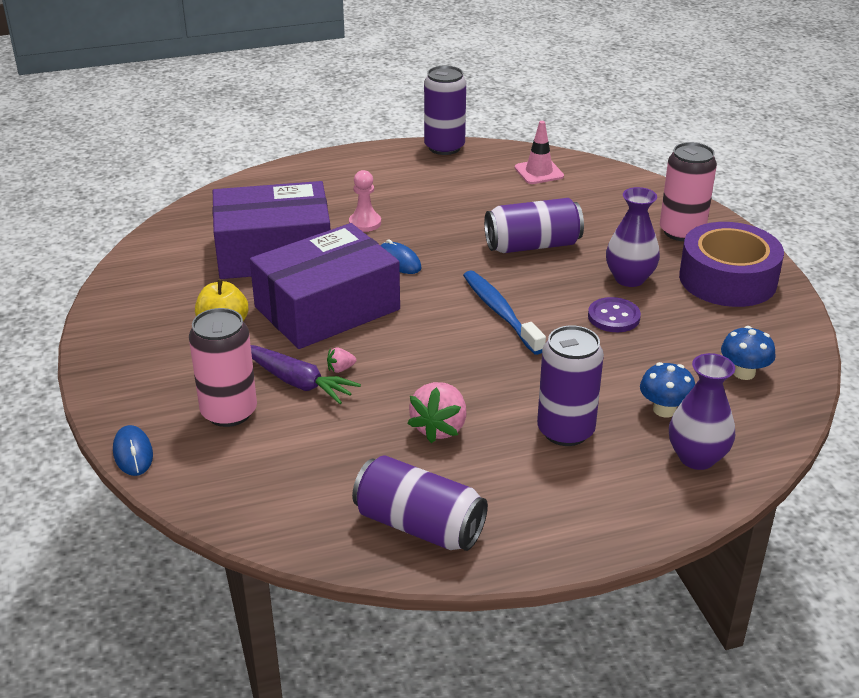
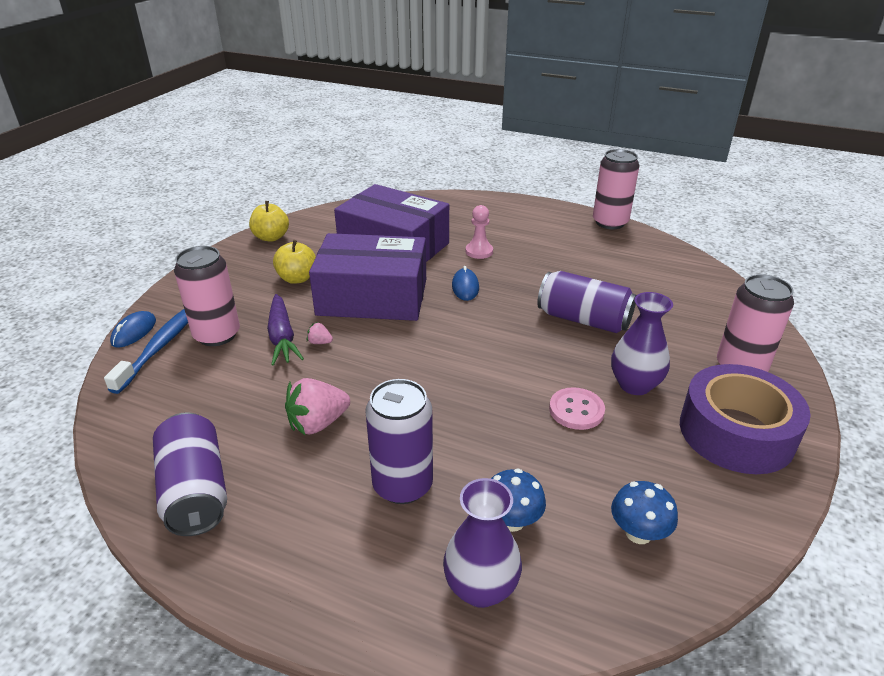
camera: 40 degrees right, 0 degrees up
purple can [424,66,466,155] -> pink can [593,149,639,229]
blue toothbrush [463,270,546,355] -> blue toothbrush moved to [104,309,188,394]
pink traffic cone [515,121,564,184] -> none
purple button [588,297,641,332] -> pink button [549,387,605,430]
none -> yellow apple [249,201,289,242]

